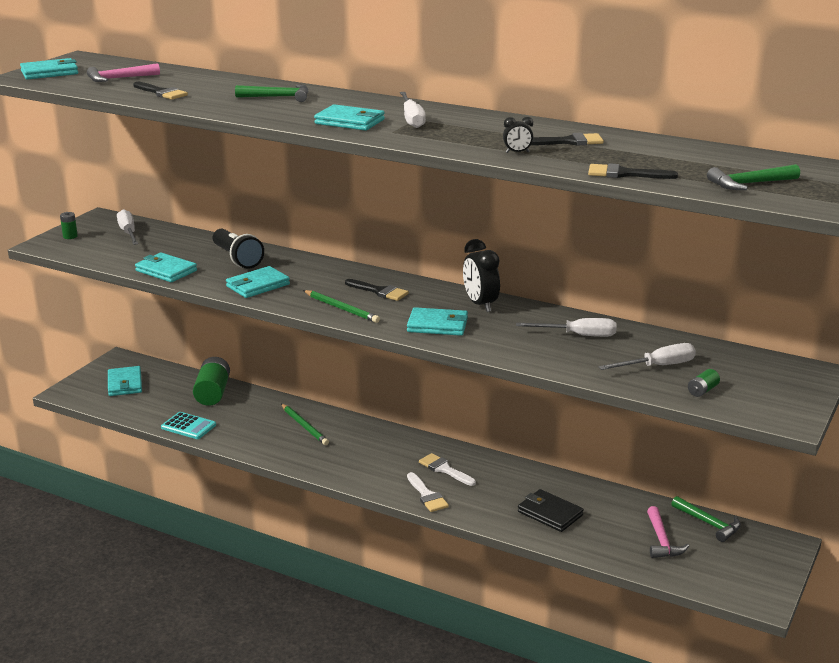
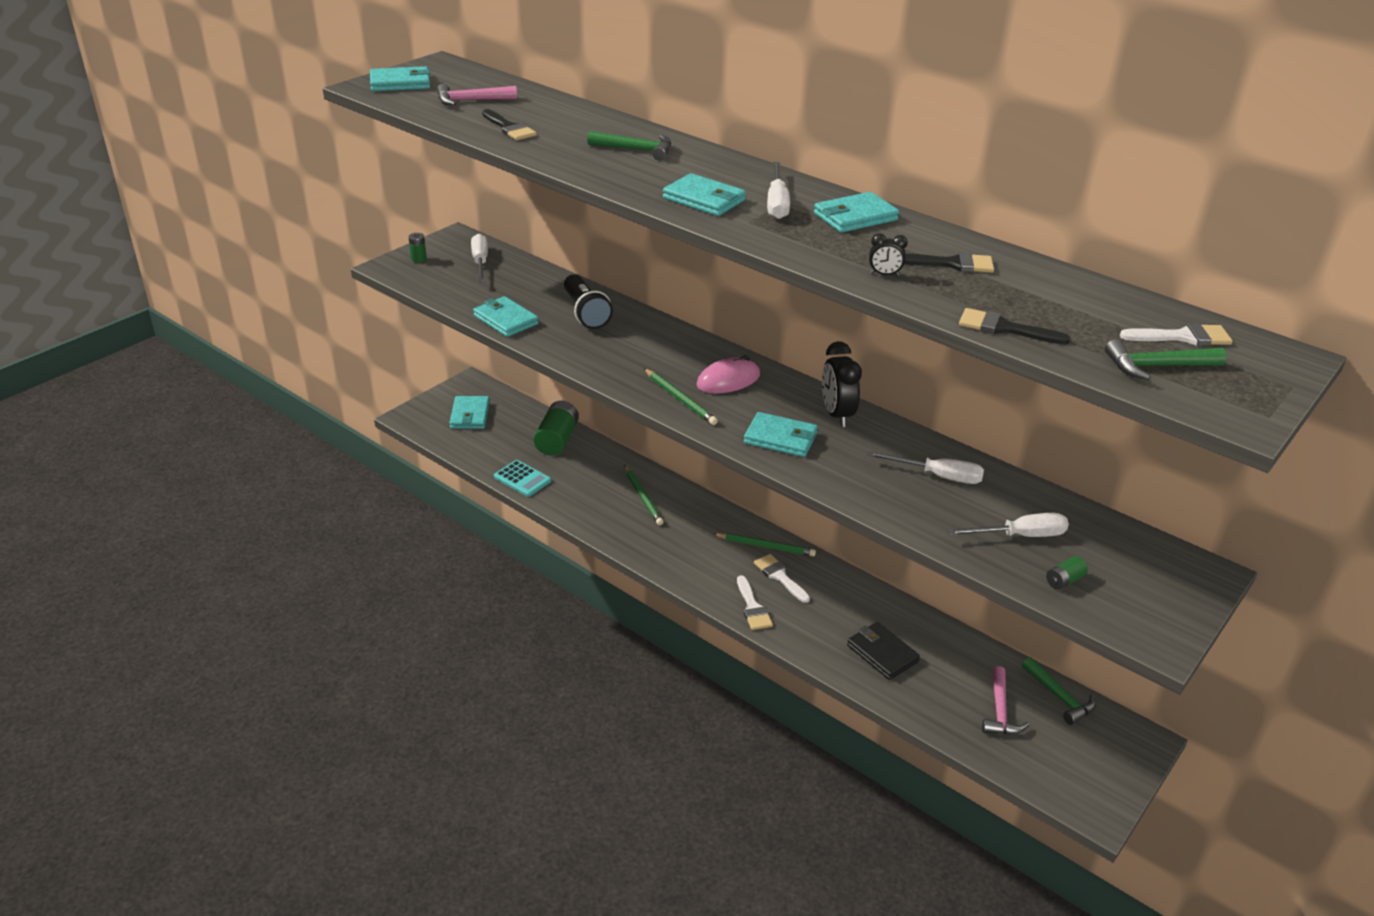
camera: 10 degrees right, 10 degrees up
turquoise wallet [226,266,290,298] -> turquoise wallet moved to [814,192,899,233]
black brush [345,279,409,301] -> pink mouse [696,355,760,394]
none -> green pencil [713,533,816,556]
none -> white brush [1120,323,1233,346]

